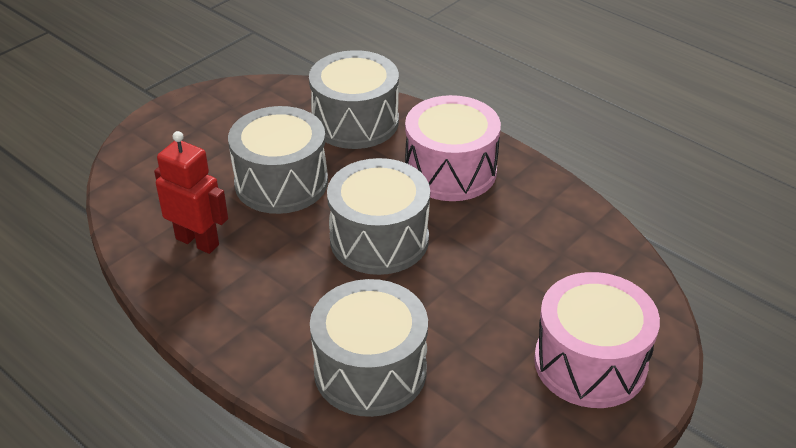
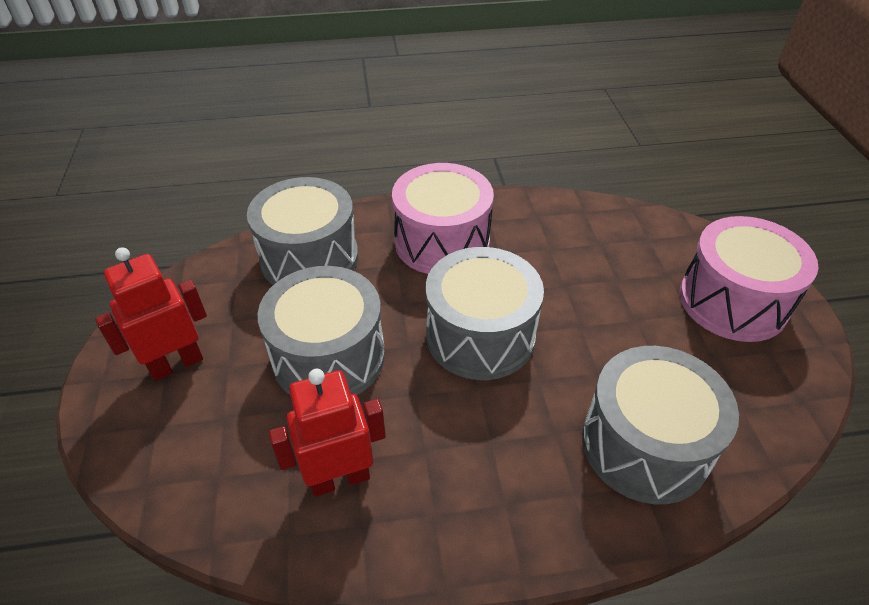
camera: 50 degrees left, 5 degrees up
none -> red robot [95,247,207,381]

